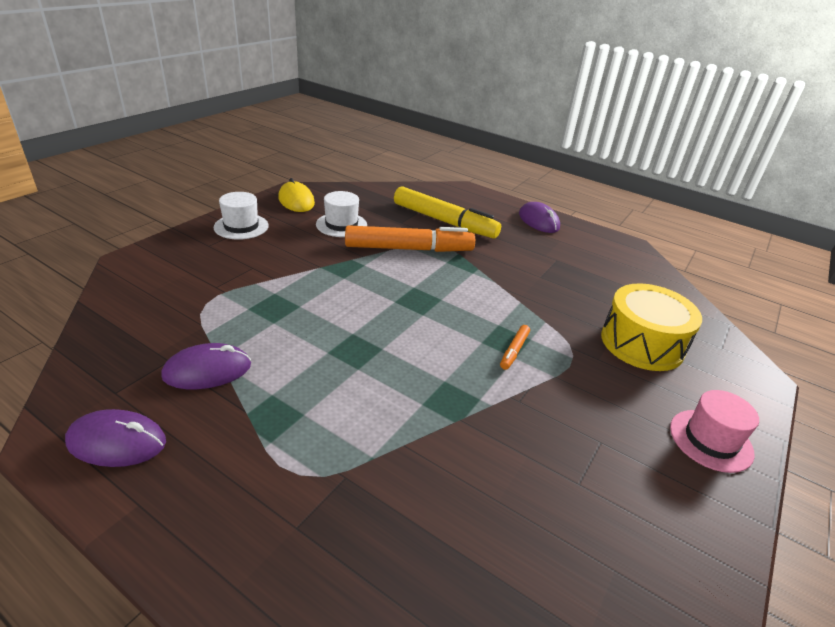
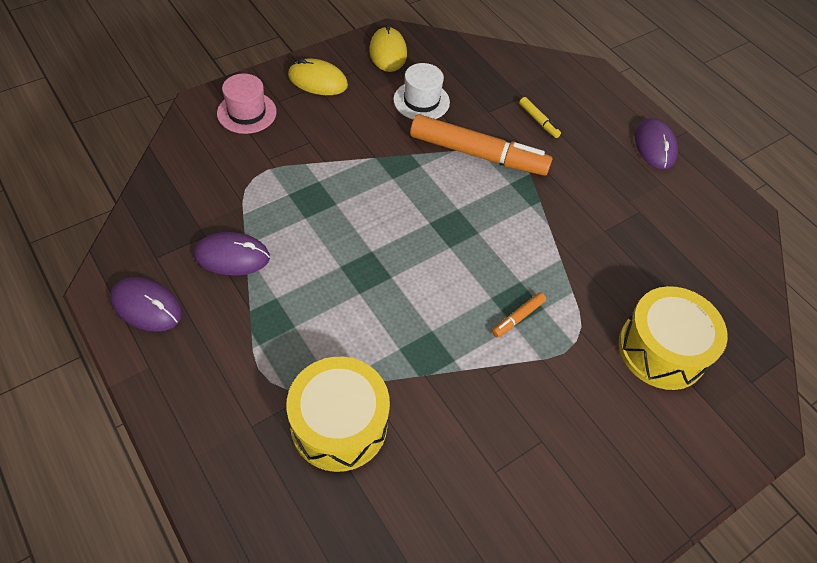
camera: 20 degrees right, 20 degrees up
white hat [214,192,269,240] -> yellow mouse [288,59,348,95]
yellow marker [394,186,501,239] -> yellow marker [519,97,561,138], size x0.42
pink hat [670,390,759,473] -> pink hat moved to [217,74,277,134]
none -> yellow drum [286,357,390,472]

